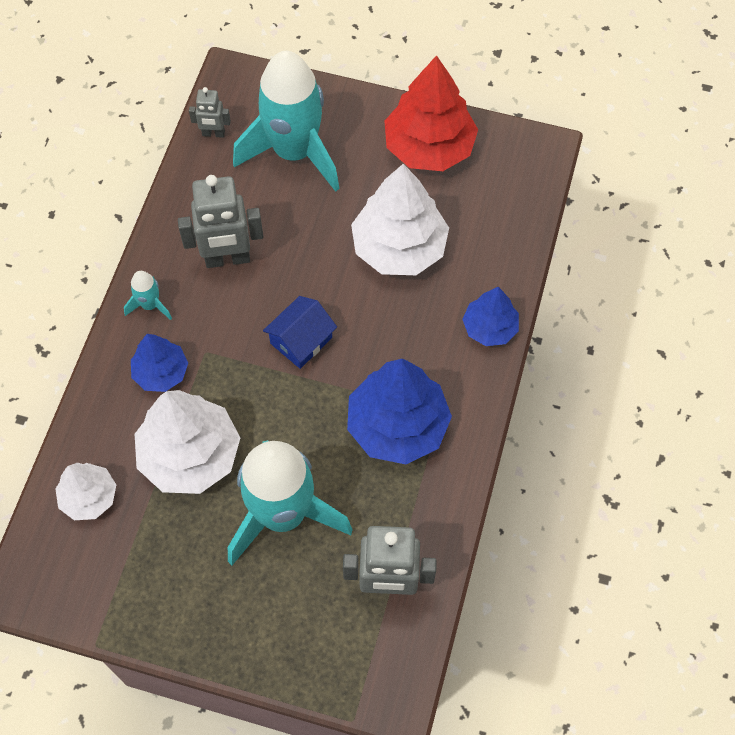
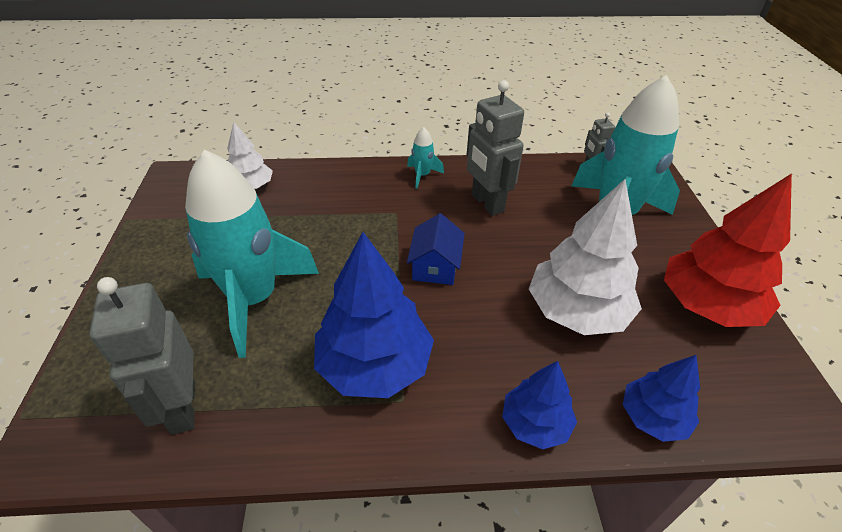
camera: 70 degrees right, 20 degrees down
blue tree [131,334,188,392] -> blue tree moved to [623,355,700,442]
white tree [135,390,240,494] -> none
blue house [263,296,337,369] -> blue house turned 75 degrees clockwise [407,213,465,285]

